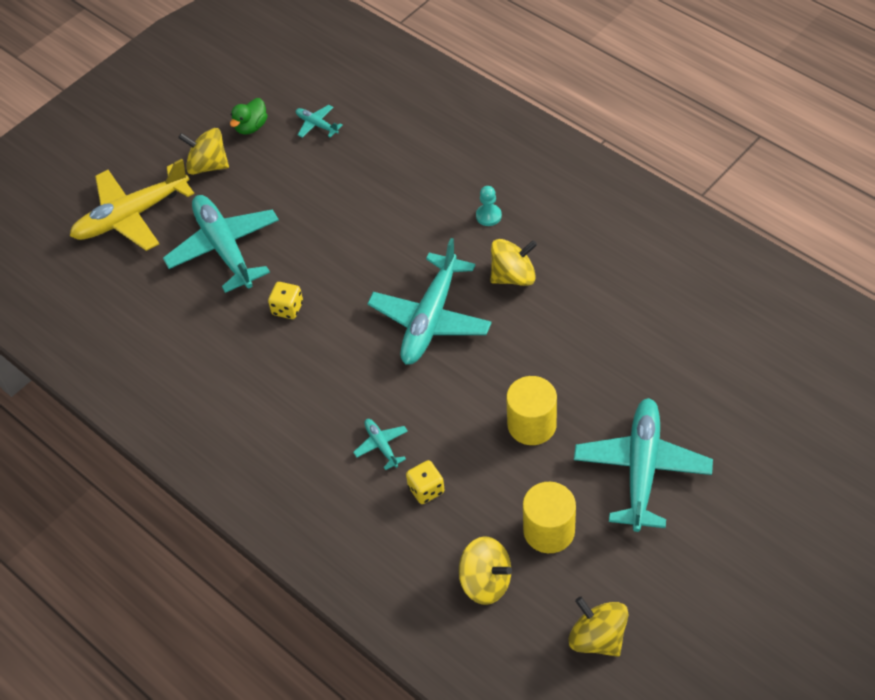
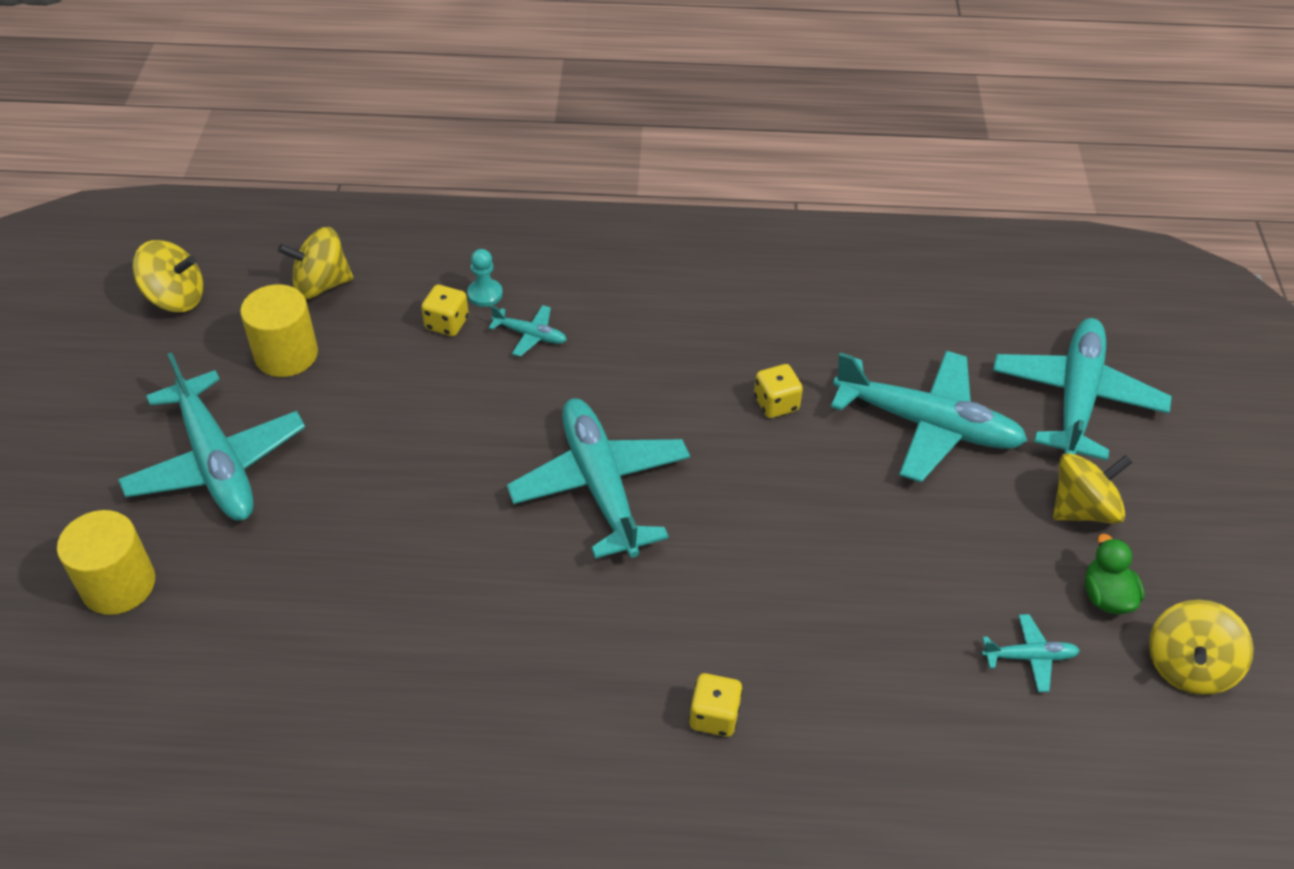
camera: 135 degrees right, 5 degrees down
yellow plane [70,159,194,251] -> turquoise plane [993,318,1172,460]
turquoise pawn [476,186,502,226] -> turquoise pawn moved to [467,249,503,307]
yellow spinning top [490,239,537,286] -> yellow spinning top moved to [1149,600,1254,695]
yellow cylinder [506,376,557,445] -> yellow cylinder moved to [57,510,155,615]
none -> yellow dice [689,673,743,737]

